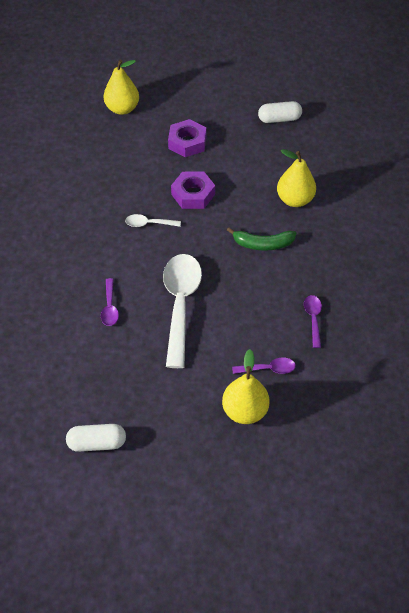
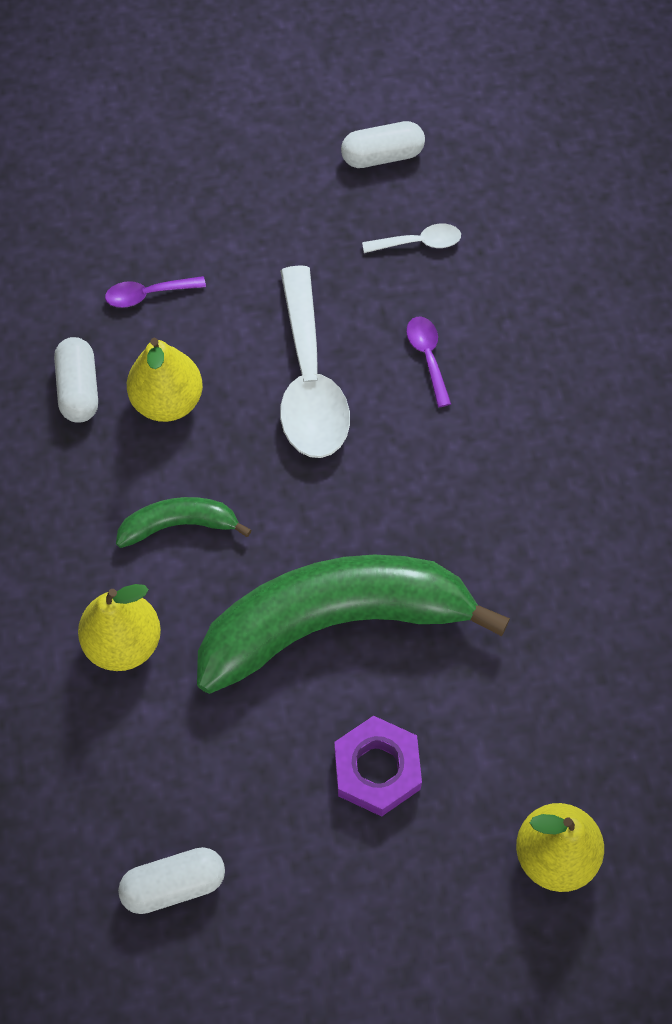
camera: 170 degrees right, 10 degrees up
white spoon [125,214,181,227] -> white spoon moved to [362,224,461,253]
purple nut [171,172,215,209] -> green banana [197,555,510,694]
yellow pear [222,349,270,424] -> yellow pear moved to [127,338,203,422]
purple spoon [304,295,322,348] -> white capsule [54,337,98,423]

